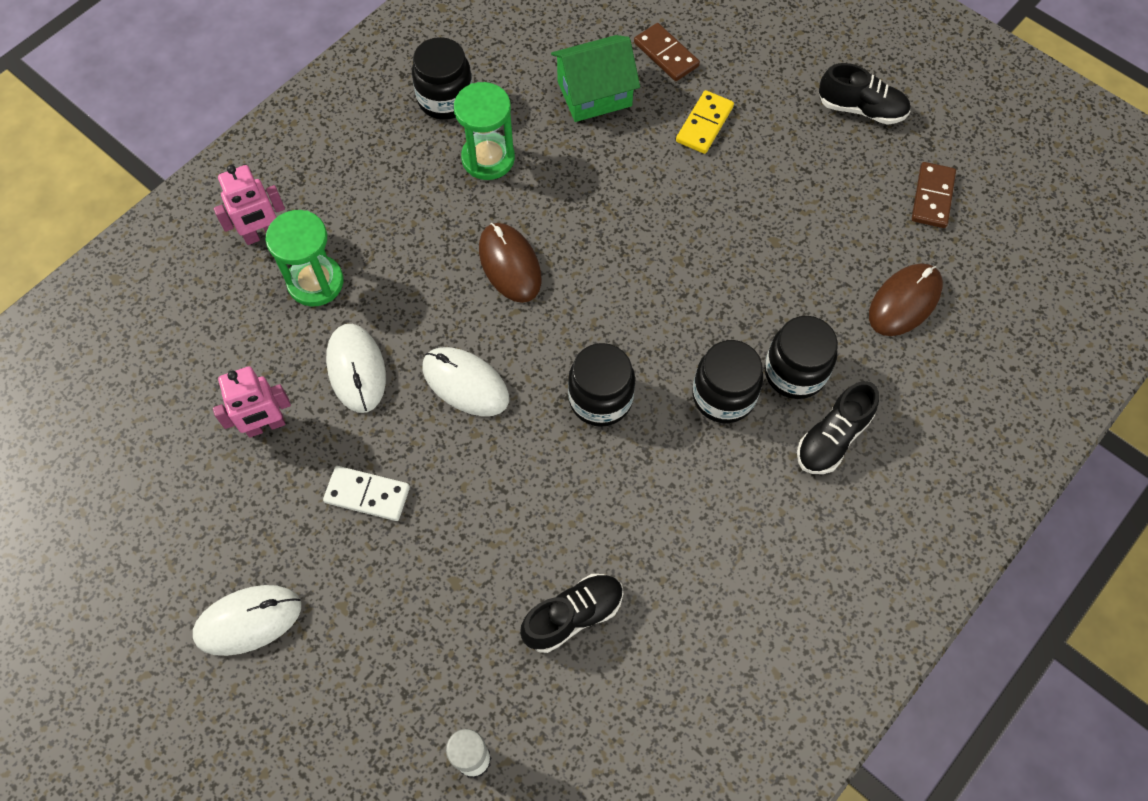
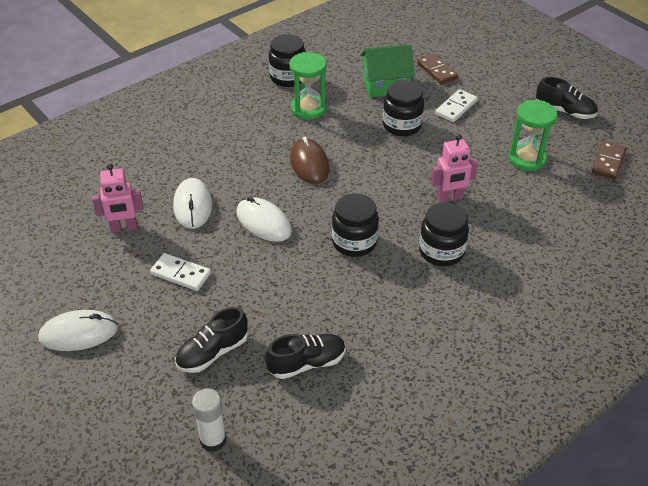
camera: 10 degrees right, 20 degrees down
pink robot [214,165,285,245] -> pink robot moved to [431,134,478,203]
green hourglass [266,210,344,306] -> green hourglass moved to [508,100,558,171]
yellow domino [676,90,734,154] -> white domino [435,89,478,122]
black jar [764,316,838,399] -> black jar moved to [383,80,424,136]
black shoe [797,381,879,474] -> black shoe moved to [175,307,248,373]
brown mouse [869,264,943,336] -> none

